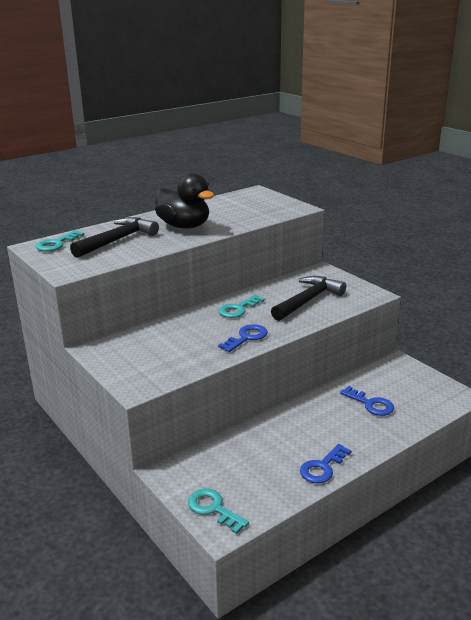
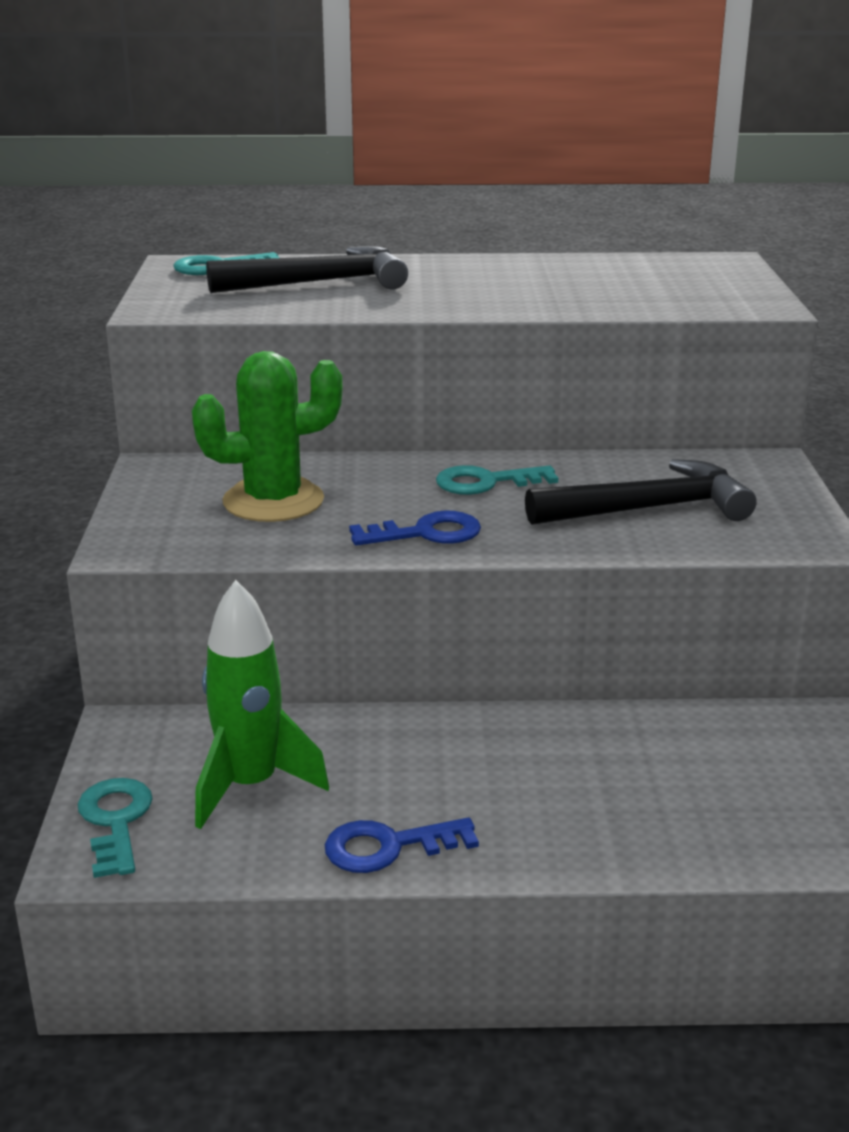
camera: 35 degrees right, 0 degrees up
black duck [155,173,214,229] -> none
blue key [340,386,394,416] -> none
none -> green cactus [192,351,342,522]
none -> green rocket [195,580,329,829]

